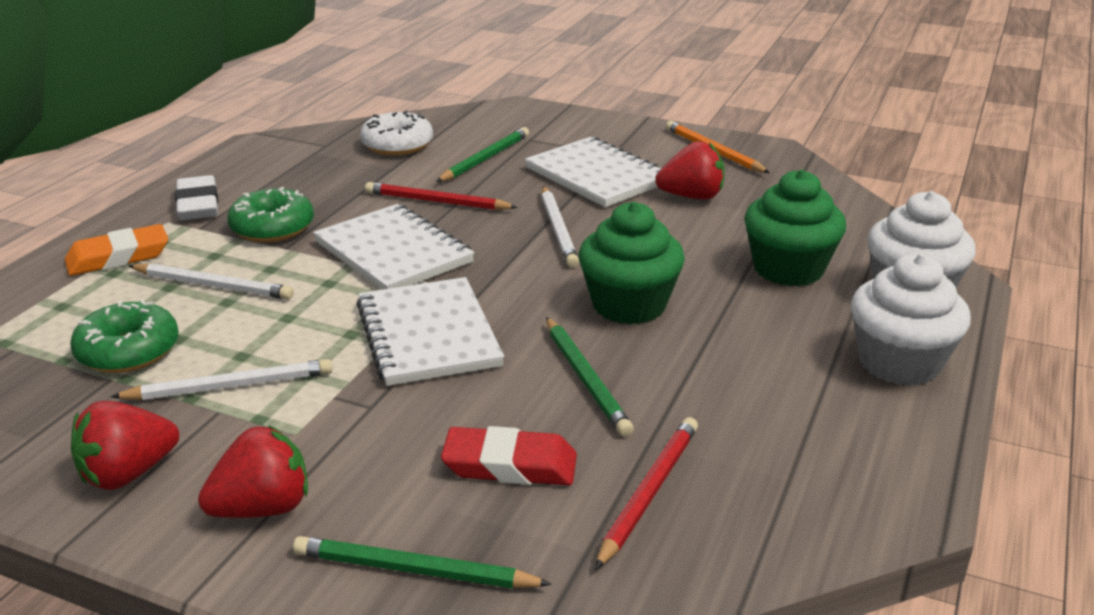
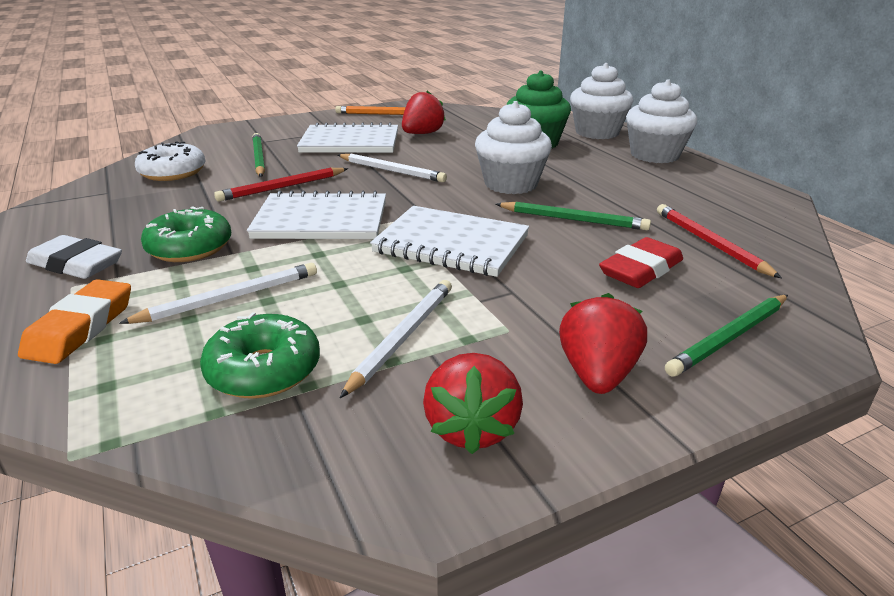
camera: 50 degrees left, 0 degrees up
green cupcake [579,202,685,325] -> white cupcake [475,101,552,194]

